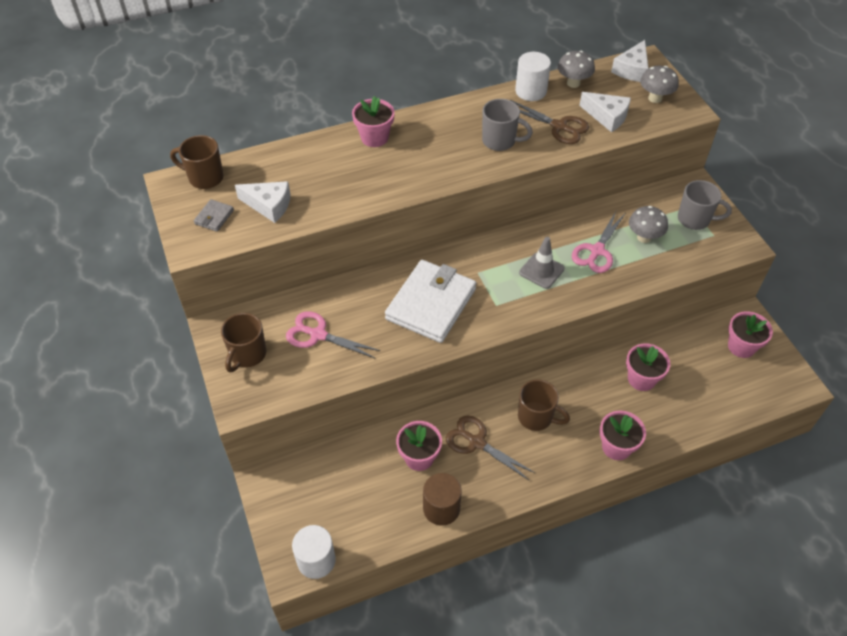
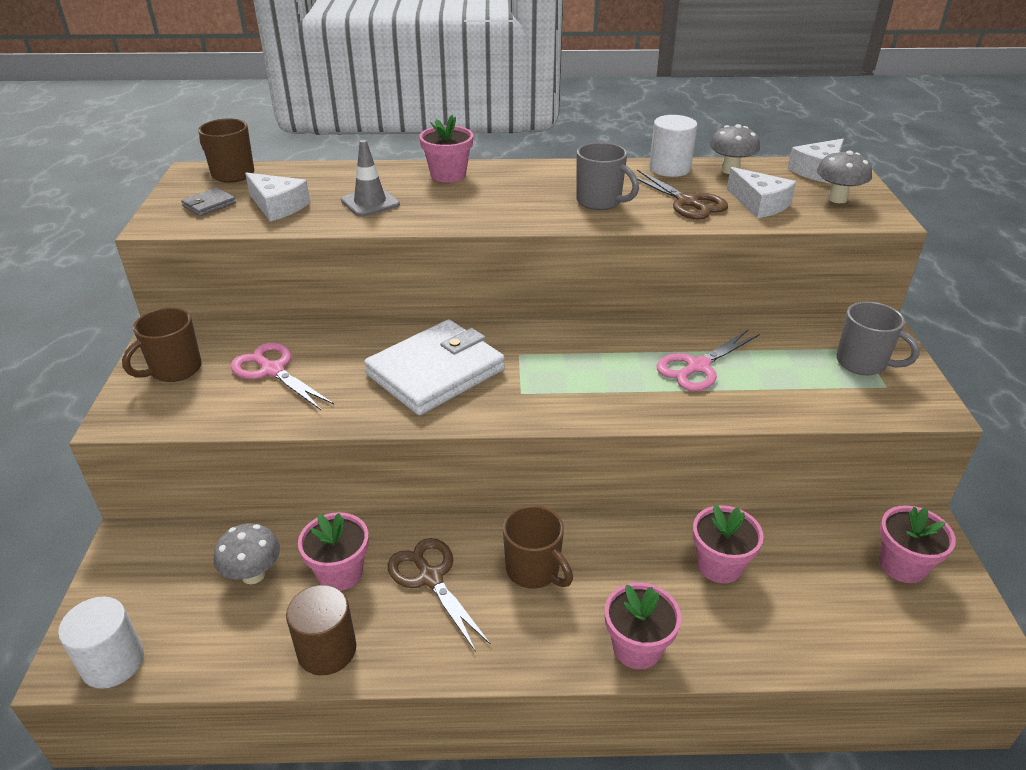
camera: 20 degrees right, 15 degrees down
grey traffic cone [519,237,565,289] -> grey traffic cone moved to [341,140,400,217]
grey mushroom [629,206,668,243] -> grey mushroom moved to [214,523,280,584]

